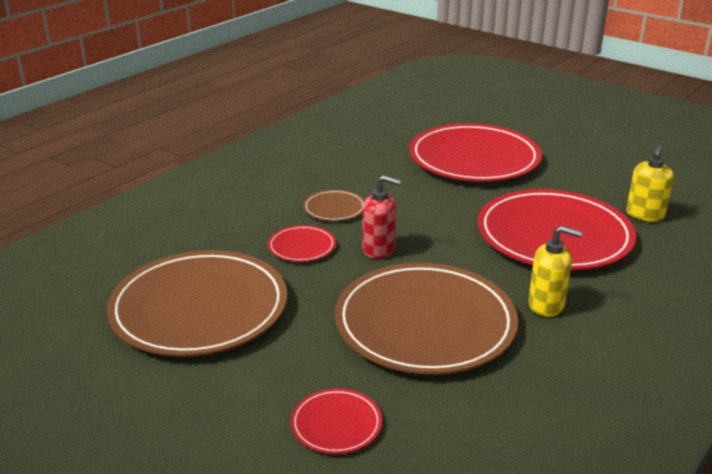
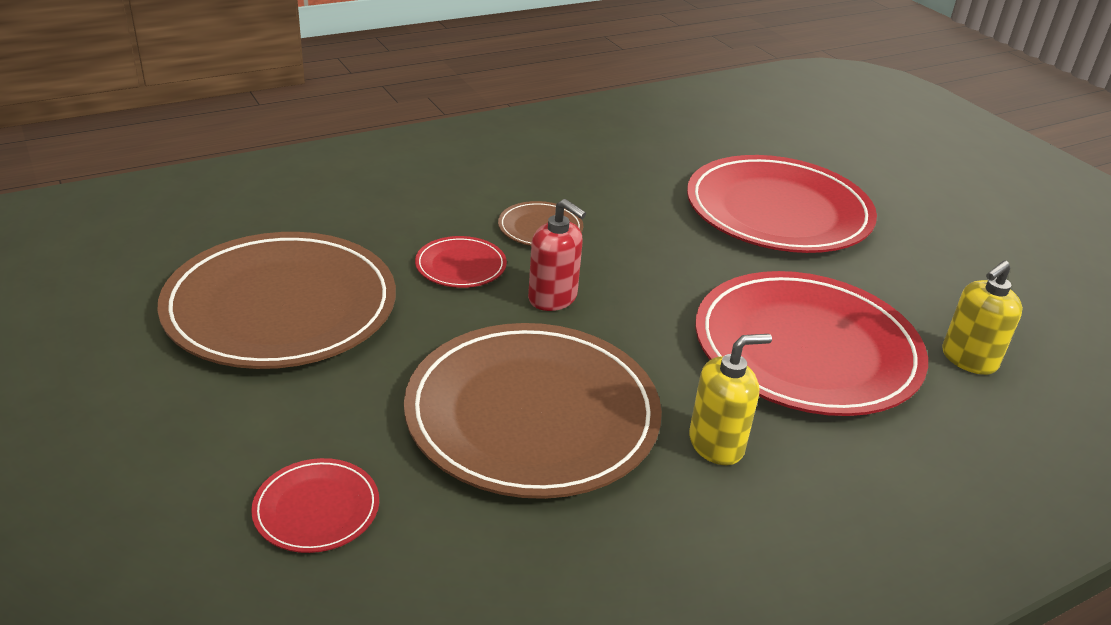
camera: 20 degrees right, 5 degrees up
yellow soap dispenser [528,226,582,317] -> yellow soap dispenser turned 60 degrees counterclockwise [689,334,772,465]

